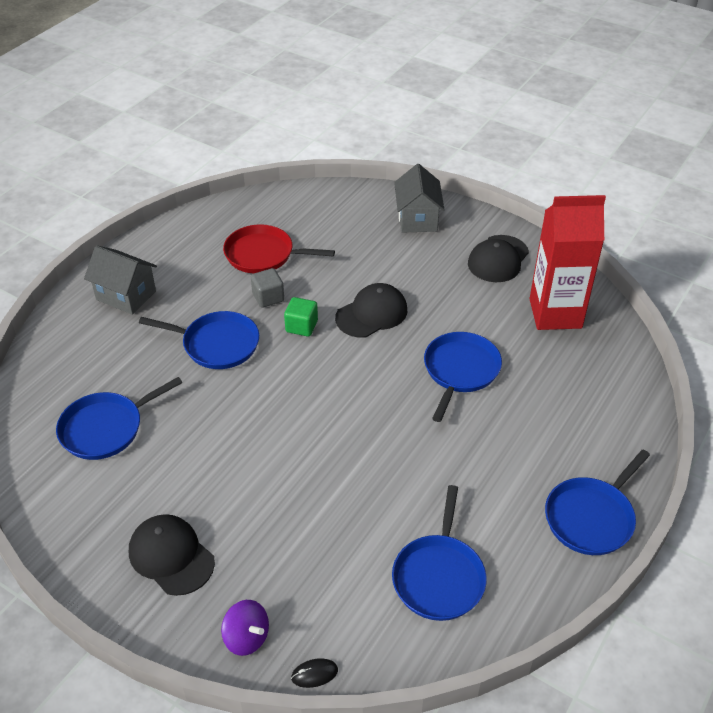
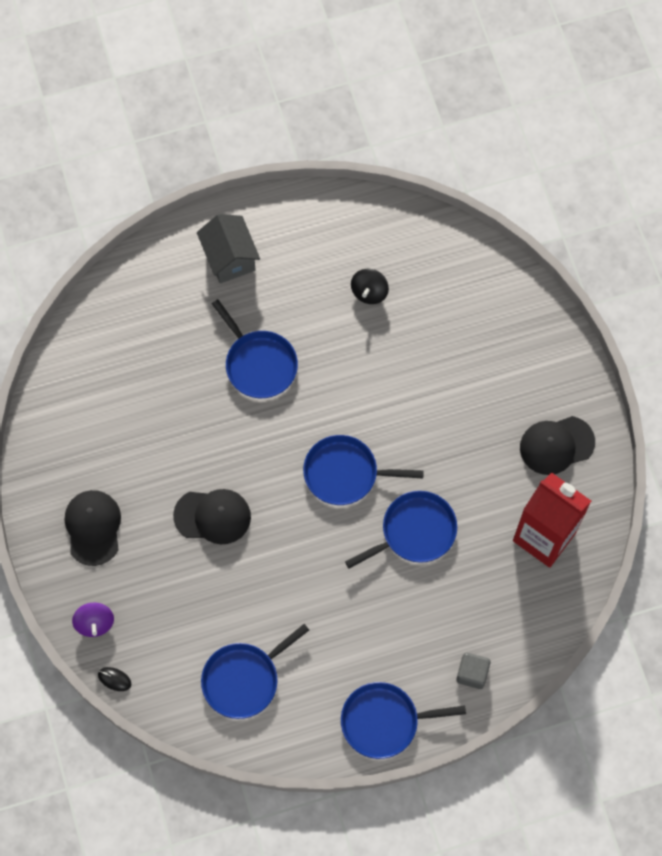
camera: 40 degrees right, 25 degrees up
blue pan [56,377,183,460] -> blue pan moved to [303,435,424,505]
red pan [223,224,335,273] -> black spinning top [351,269,389,304]
grey cube [251,268,284,308] -> grey cube moved to [456,653,490,689]
green cube [284,297,318,337] -> none
black cap [335,283,407,338] -> black cap moved to [173,489,251,544]
grey house [394,164,445,233] -> none

